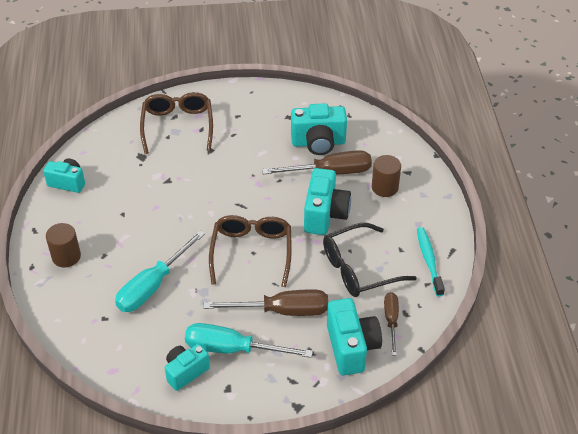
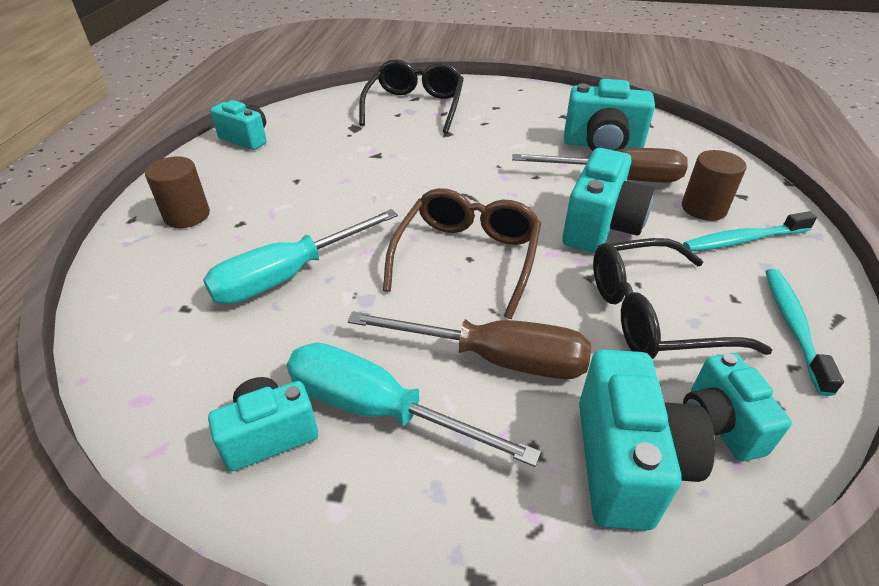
camera: 15 degrees right, 5 degrees down
brown glasses [140,92,213,154] -> black glasses [359,59,464,134]
brown screwdriver [384,292,399,356] -> turquoise camera [683,353,792,461]
none -> turquoise toothbrush [683,211,817,251]

